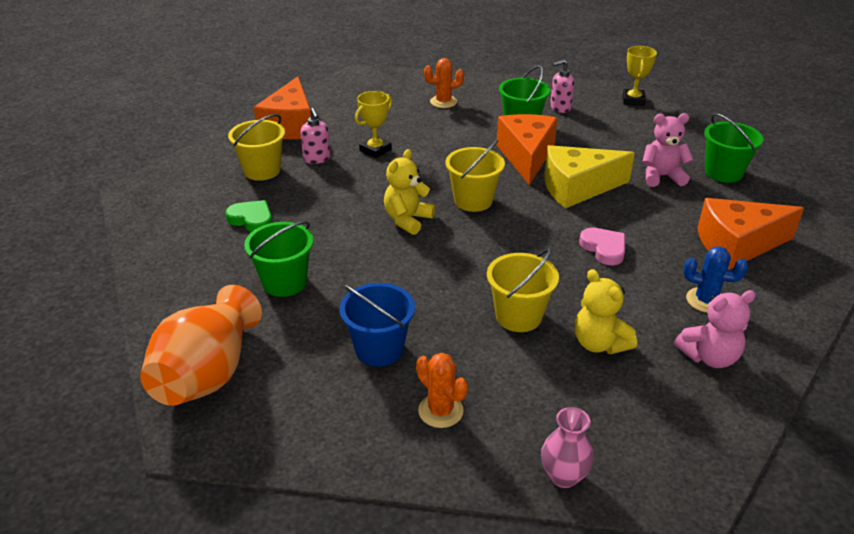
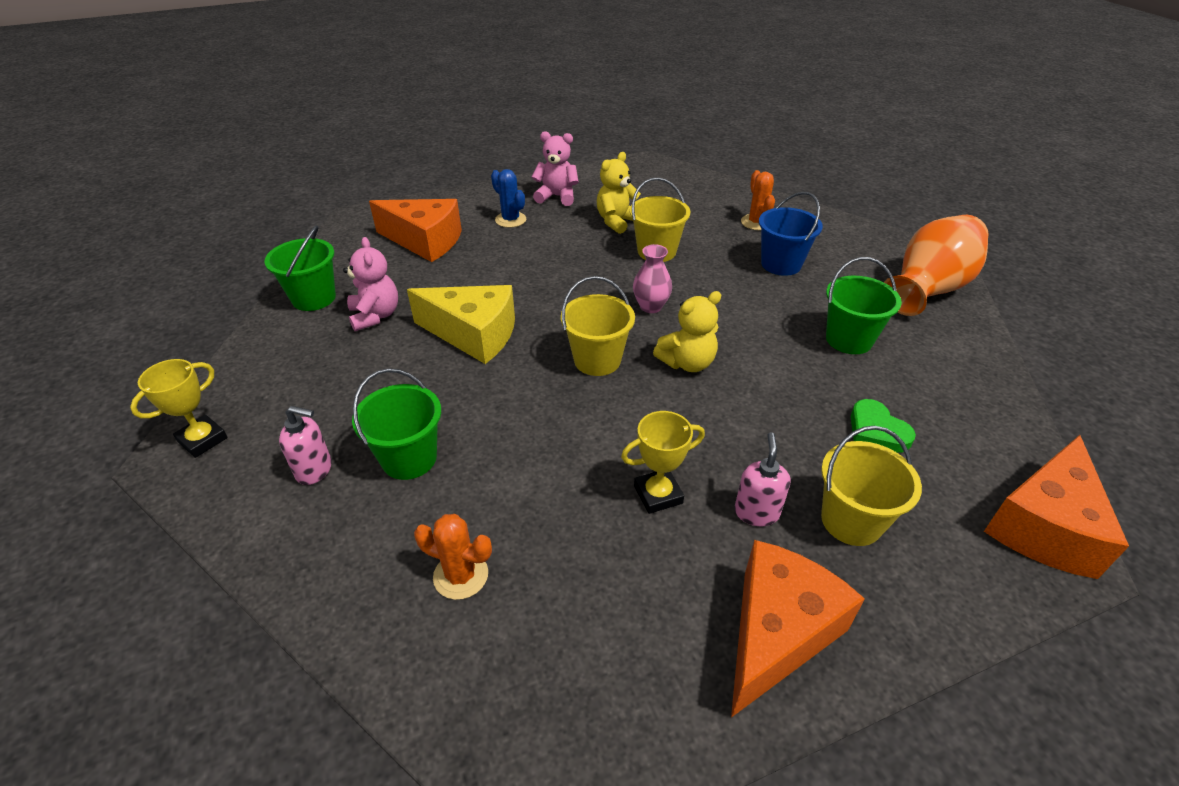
camera: 150 degrees left, 5 degrees up
orange cheese [496,114,558,185] -> orange cheese moved to [984,435,1129,579]
pink vase [541,407,594,488] -> pink vase moved to [633,244,672,313]
yellow teddy bear [575,269,637,354] -> yellow teddy bear turned 135 degrees counterclockwise [597,152,641,234]
pink heart [579,228,625,265] -> none
pink teddy bear [642,113,694,187] -> pink teddy bear turned 135 degrees counterclockwise [343,237,398,331]

